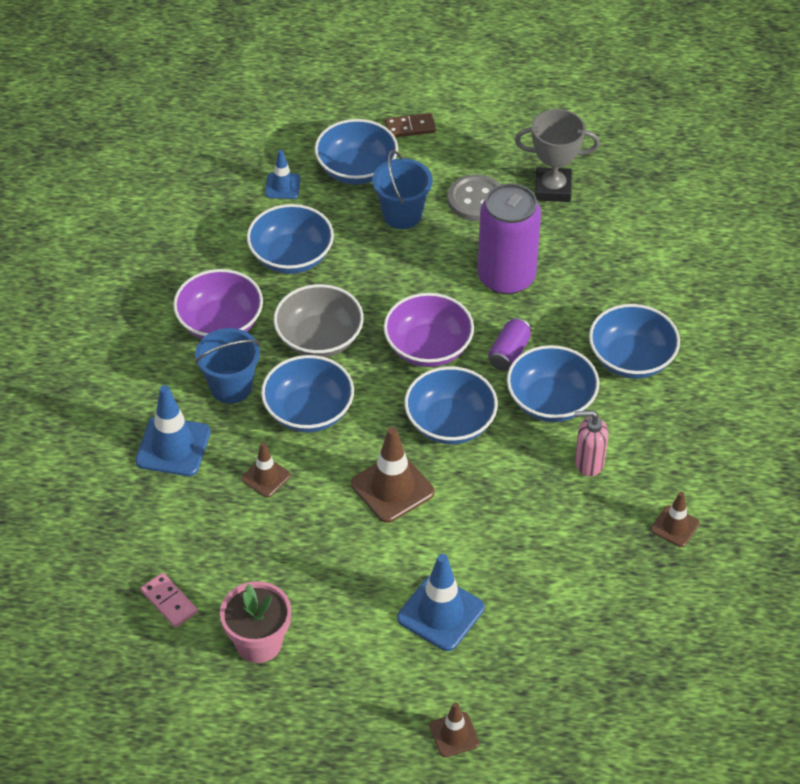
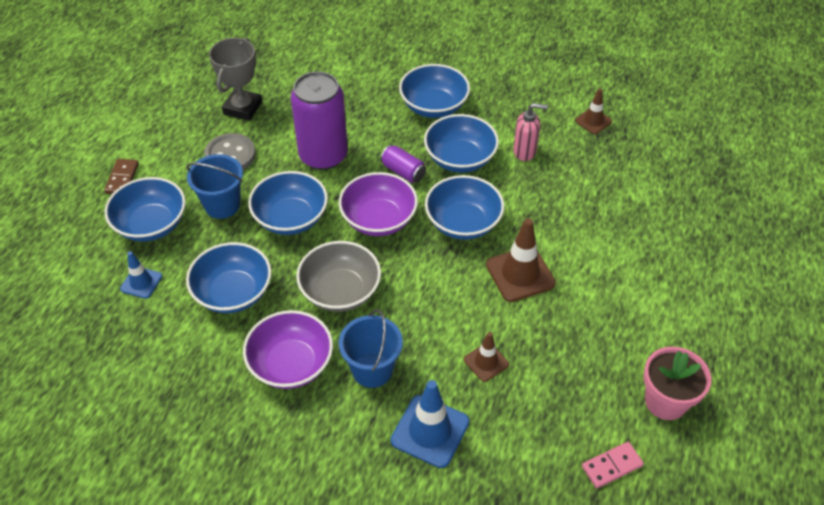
camera: 75 degrees left, 0 degrees up
blue bowl [261,355,354,432] -> blue bowl moved to [248,171,328,235]
blue traffic cone [397,554,484,651] -> none
brown traffic cone [429,702,479,757] -> none
pink soap dispenser [575,411,609,476] -> pink soap dispenser turned 105 degrees counterclockwise [513,103,548,161]

